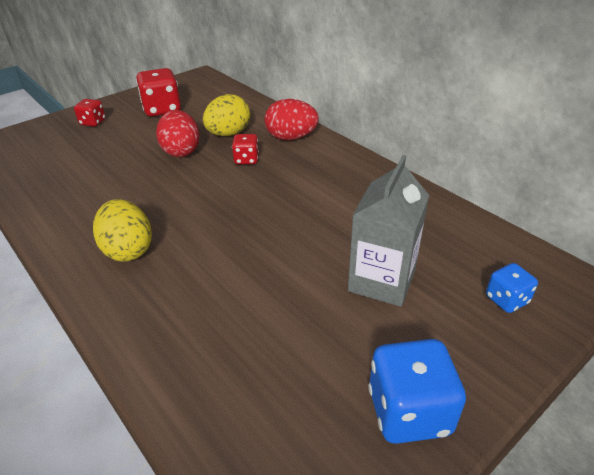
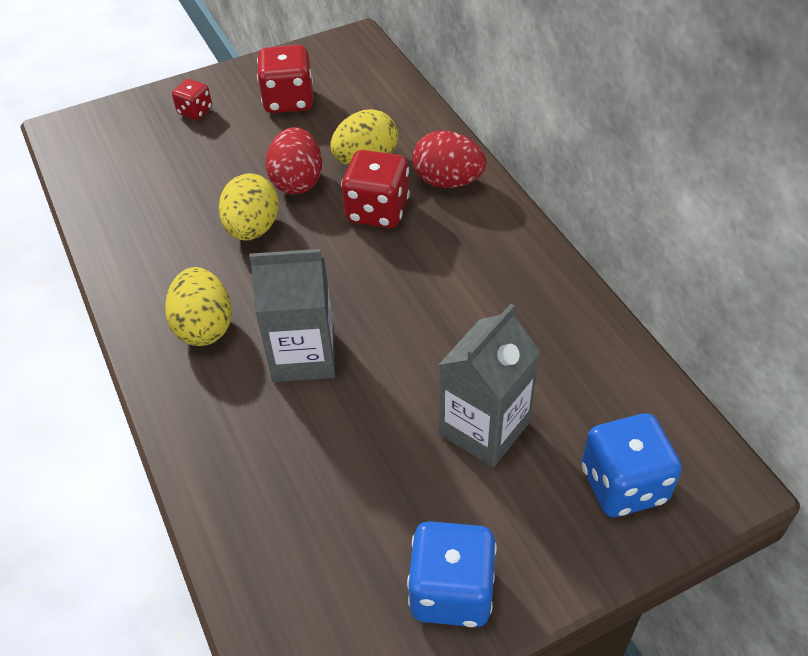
camera: 15 degrees right, 10 degrees up
red dice [232,134,259,164] -> red dice [341,150,410,228], size x1.76
blue dice [486,263,538,313] -> blue dice [582,413,682,517], size x1.76
none -> yellow egg [219,173,279,241]
none -> grey carton [249,249,335,382]

